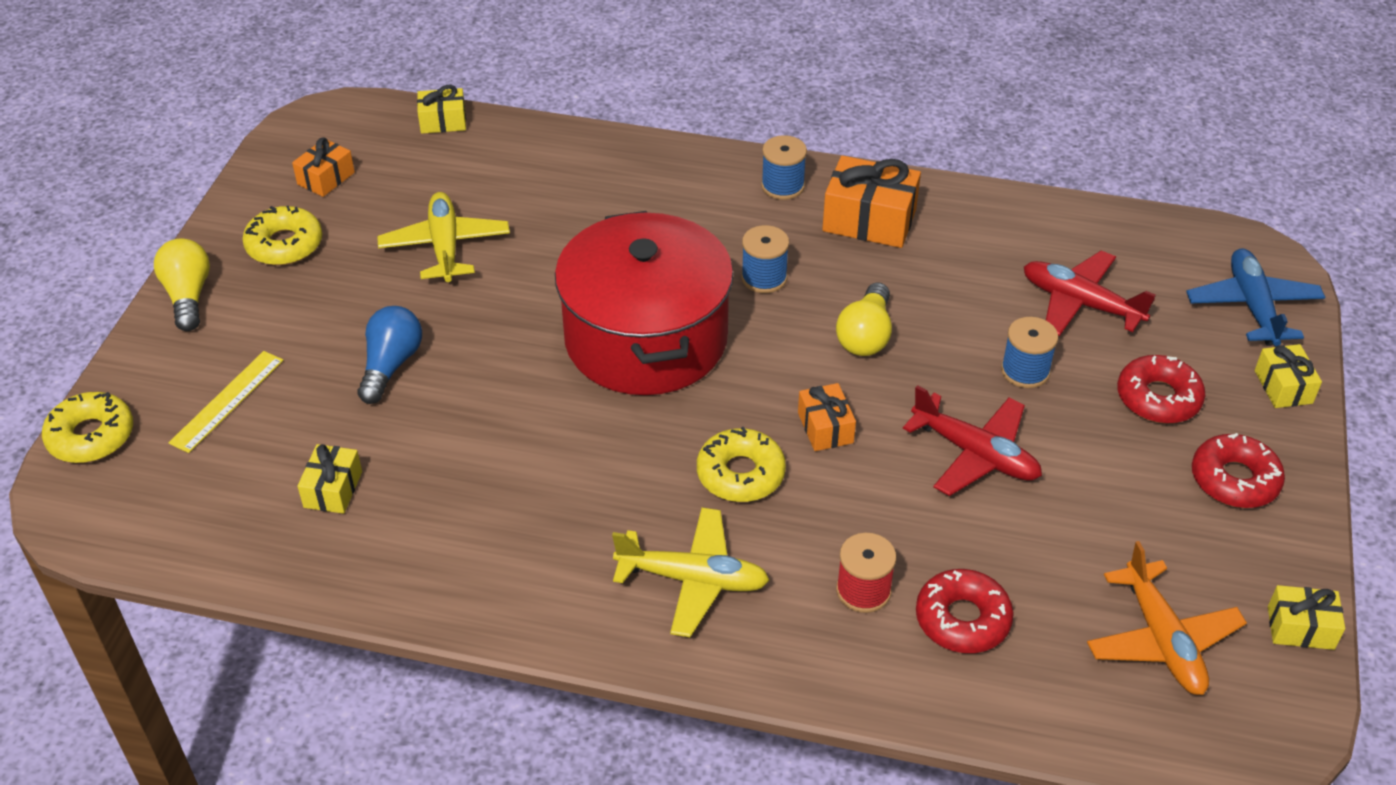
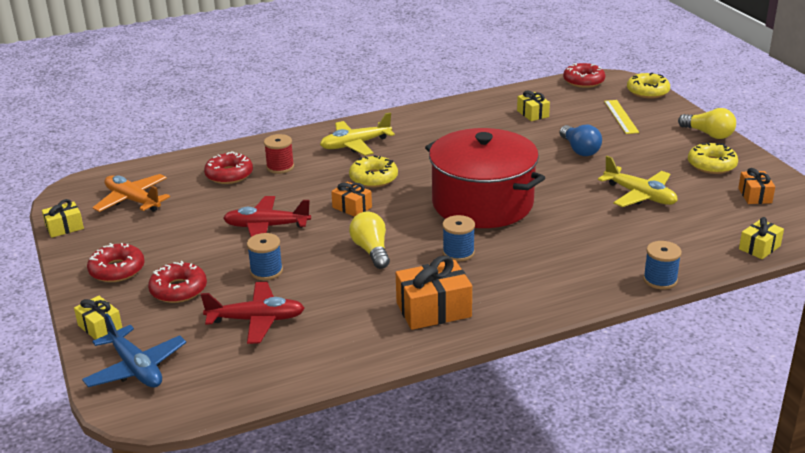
camera: 145 degrees right, 15 degrees down
blue spool [761,135,807,200] -> blue spool moved to [643,241,682,289]
none -> red donut [563,63,605,88]

